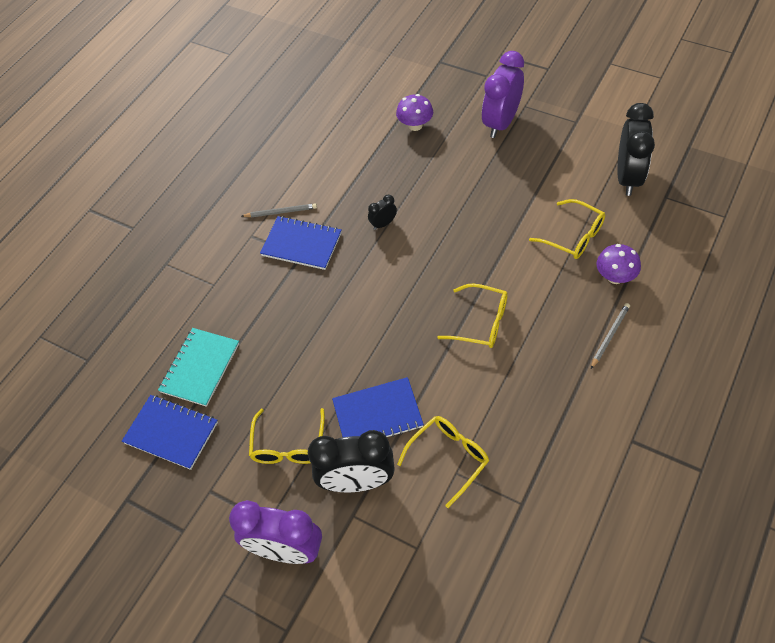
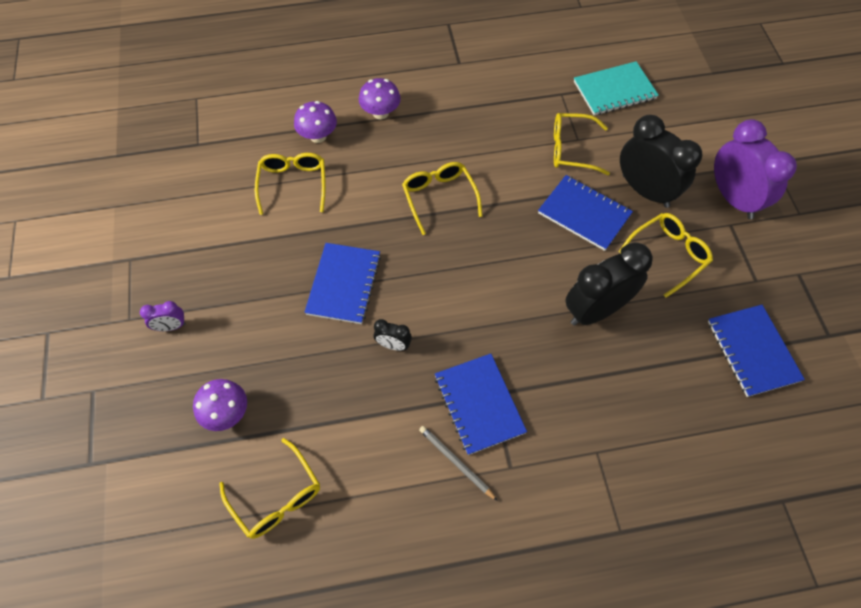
camera: 135 degrees left, 5 degrees up
turquoise notebook [158,328,239,407] -> turquoise notebook moved to [574,61,659,115]
purple clock [482,51,524,138] -> purple clock [140,301,186,331], size x0.46
grey pencil [591,303,630,369] -> purple mushroom [359,78,401,119]
black clock [617,103,655,196] -> black clock moved to [565,242,653,326]
none -> yellow glasses [219,438,320,539]
none -> blue notebook [304,243,381,324]

